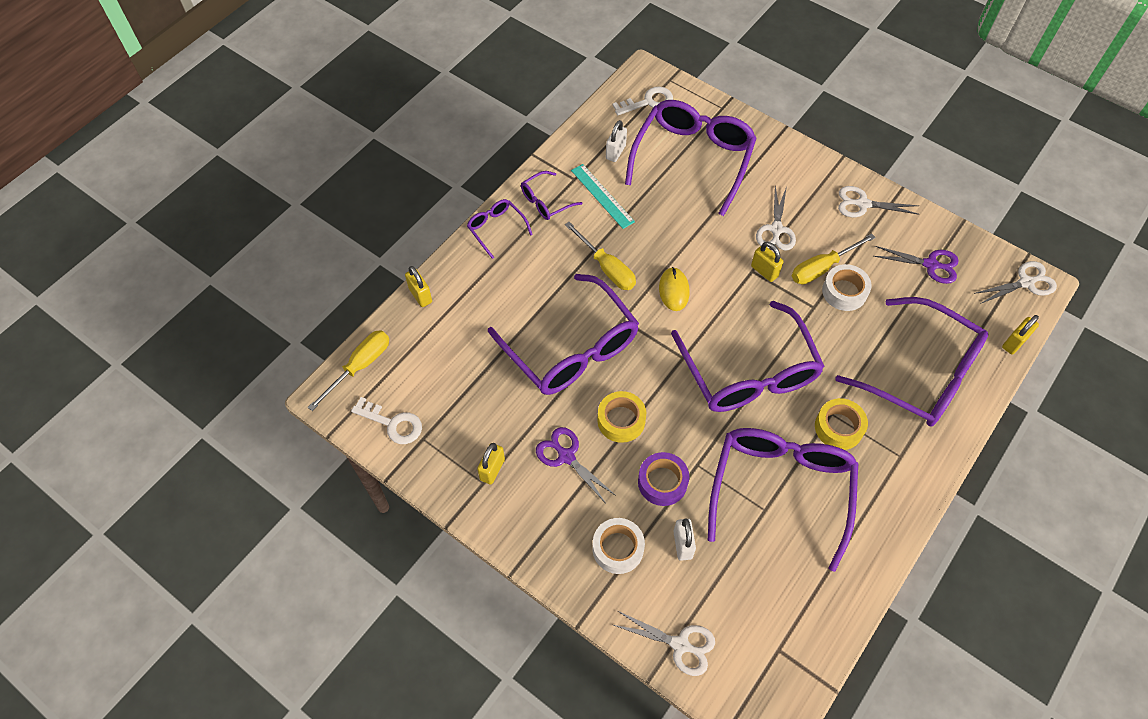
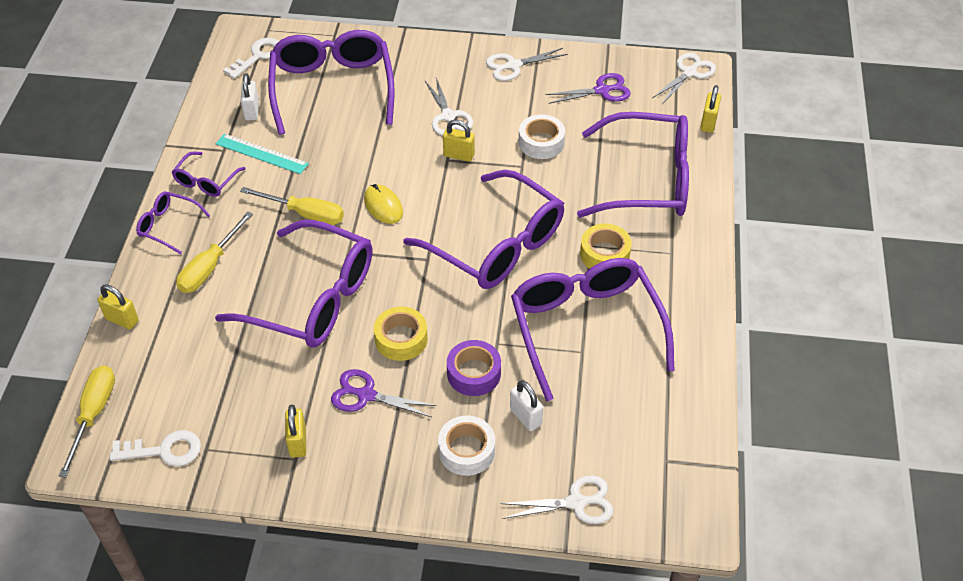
camera: 30 degrees left, 10 degrees down
yellow screwdriver [792,234,876,284] -> yellow screwdriver moved to [176,212,253,293]

